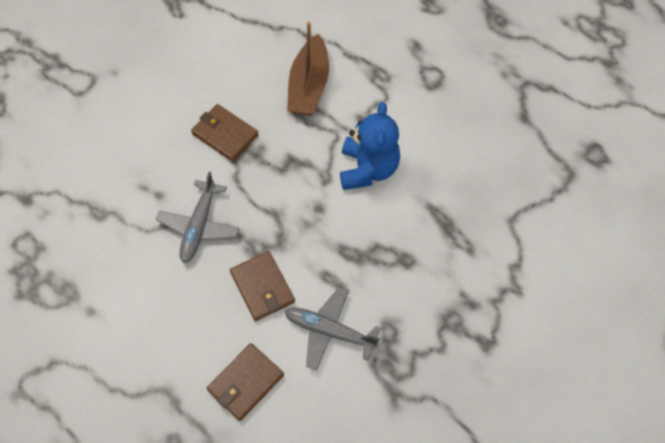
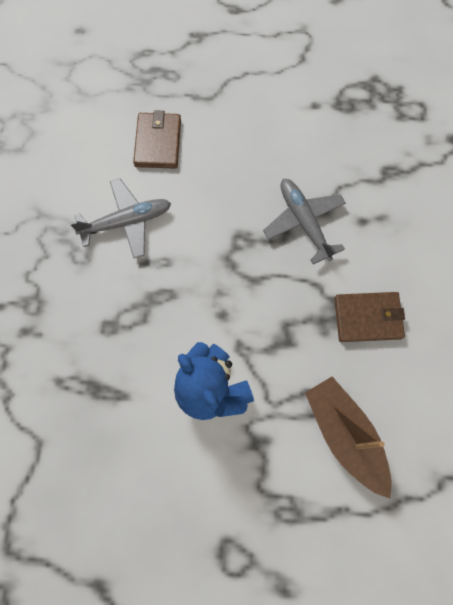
camera: 140 degrees right, 10 degrees up
brown wallet [230,251,295,321] -> none

